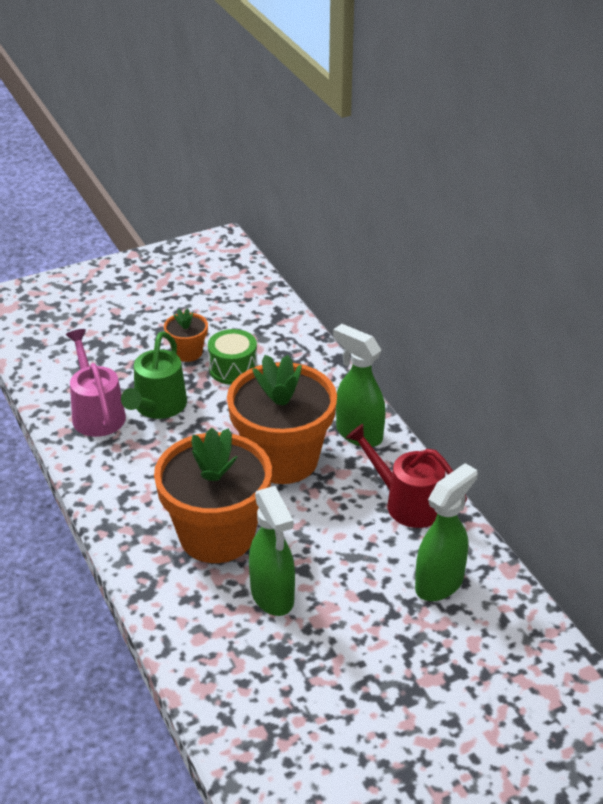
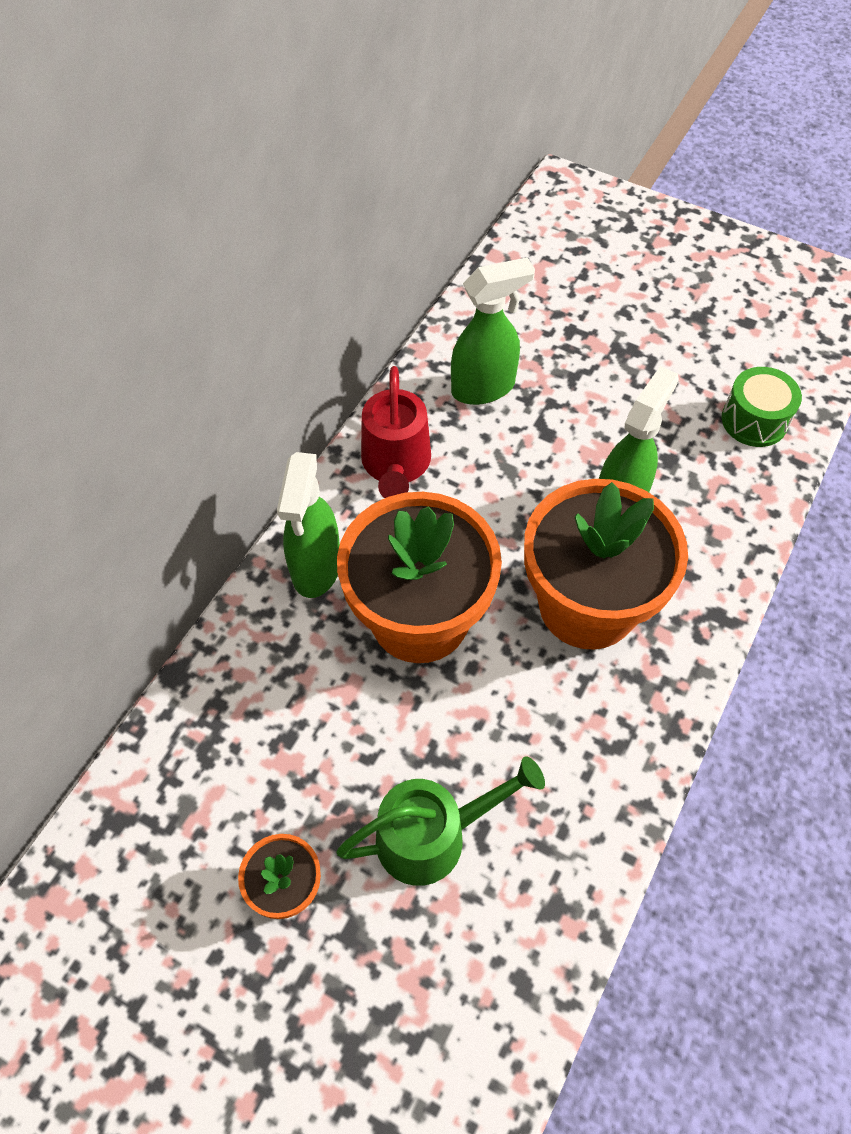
camera: 125 degrees left, 20 degrees up
pink watering can [66,329,126,437] -> none
green drum [208,329,257,384] -> green drum moved to [722,367,802,447]
green spray bottle [415,463,478,601] -> green spray bottle turned 150 degrees clockwise [451,257,535,405]

